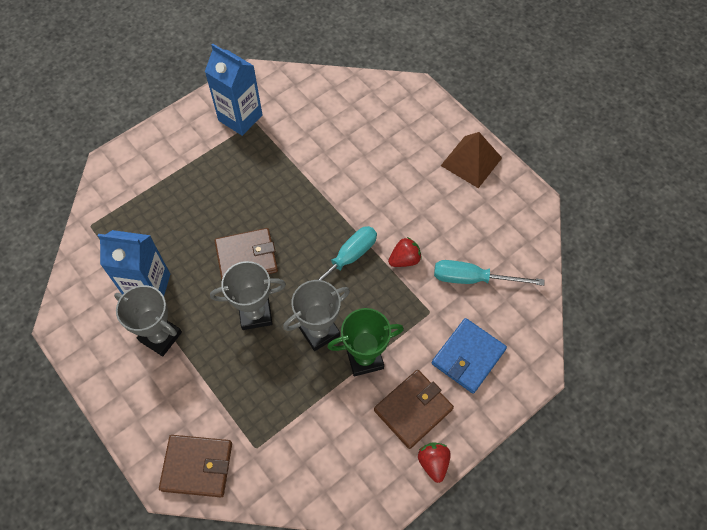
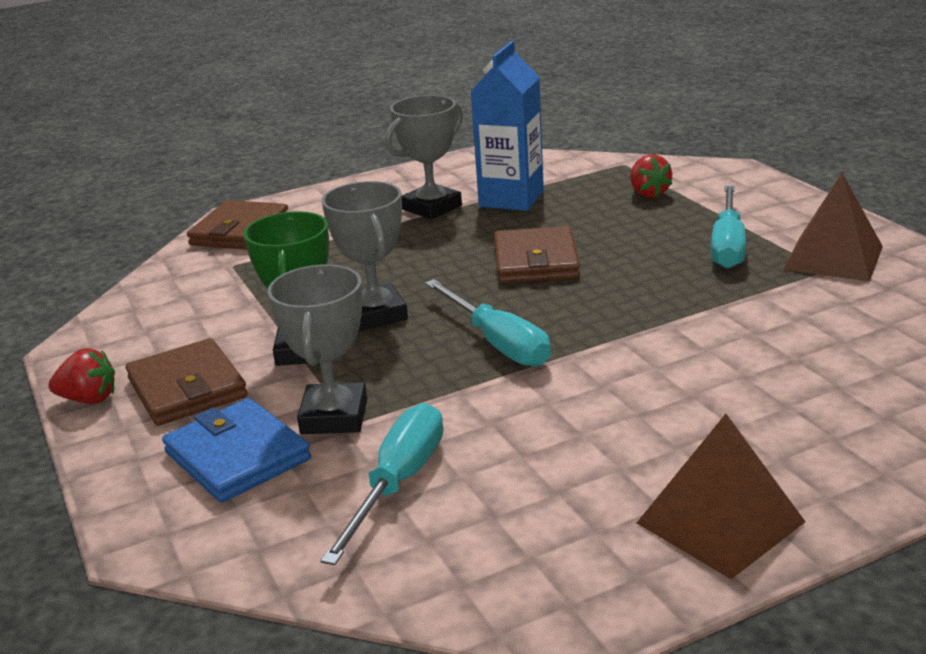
camera: 105 degrees right, 35 degrees down
blue carton [205,44,262,136] -> brown pyramid [783,173,883,281]
grey trophy [210,261,286,330] -> grey trophy moved to [267,264,367,434]
red strawberry [388,237,422,267] -> red strawberry moved to [630,155,672,198]
none -> turquoise screwdriver [711,186,746,269]

